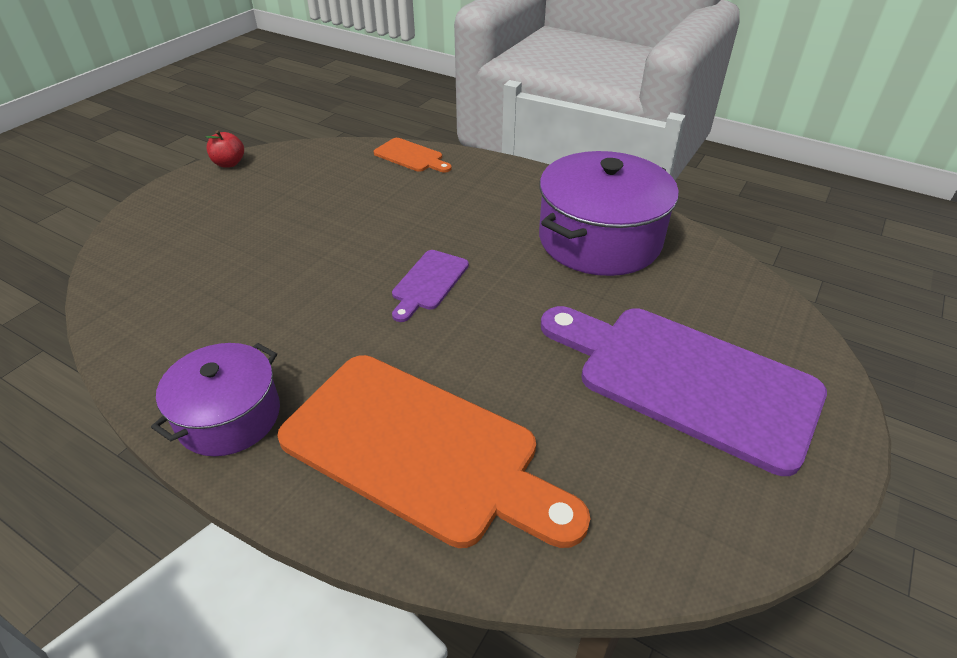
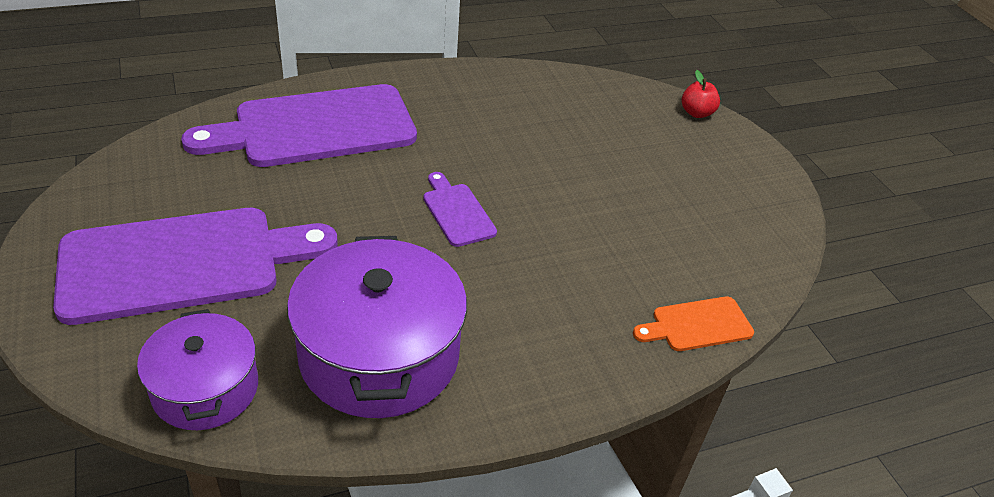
camera: 125 degrees right, 0 degrees up
purple pot [151,343,280,456] -> purple pot moved to [137,309,258,430]
red apple [205,130,244,168] -> red apple moved to [682,70,720,118]
orange cutting board [277,355,590,548] -> purple cutting board [181,84,417,167]

